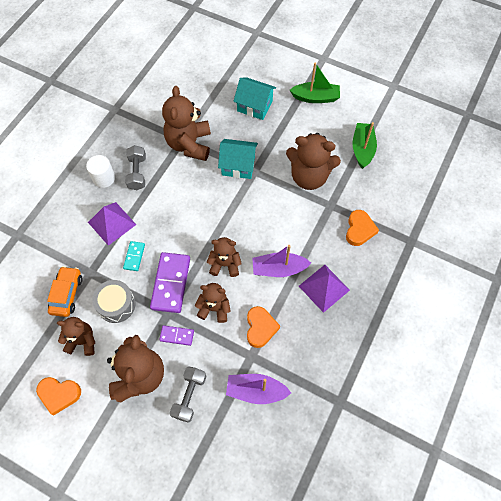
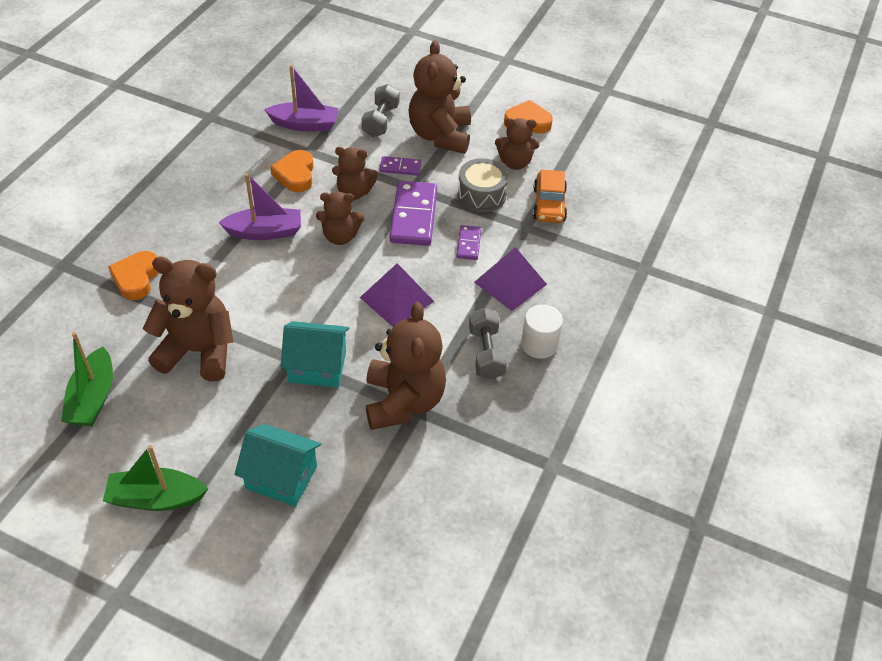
camera: 175 degrees right, 15 degrees down
turquoise domino [123,241,145,271] -> purple domino [456,225,481,260]
purple pyramid [299,265,350,313] -> purple pyramid moved to [360,263,434,327]

